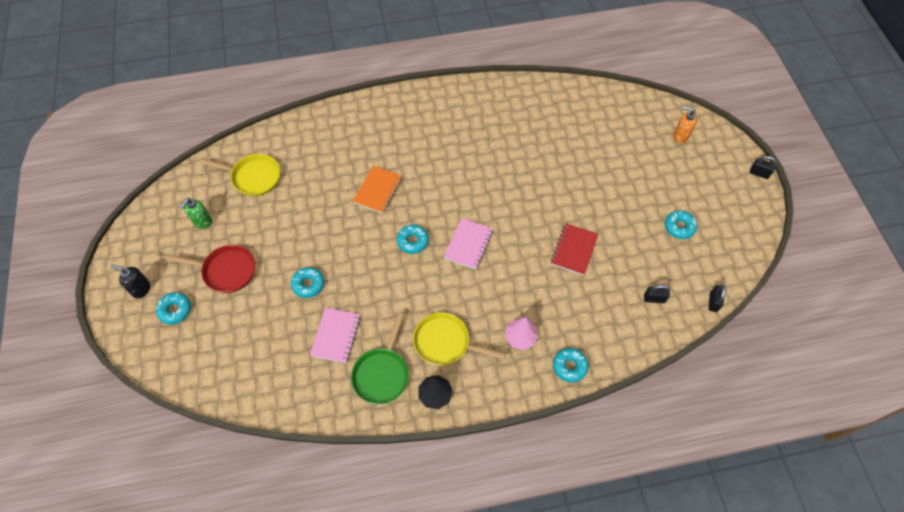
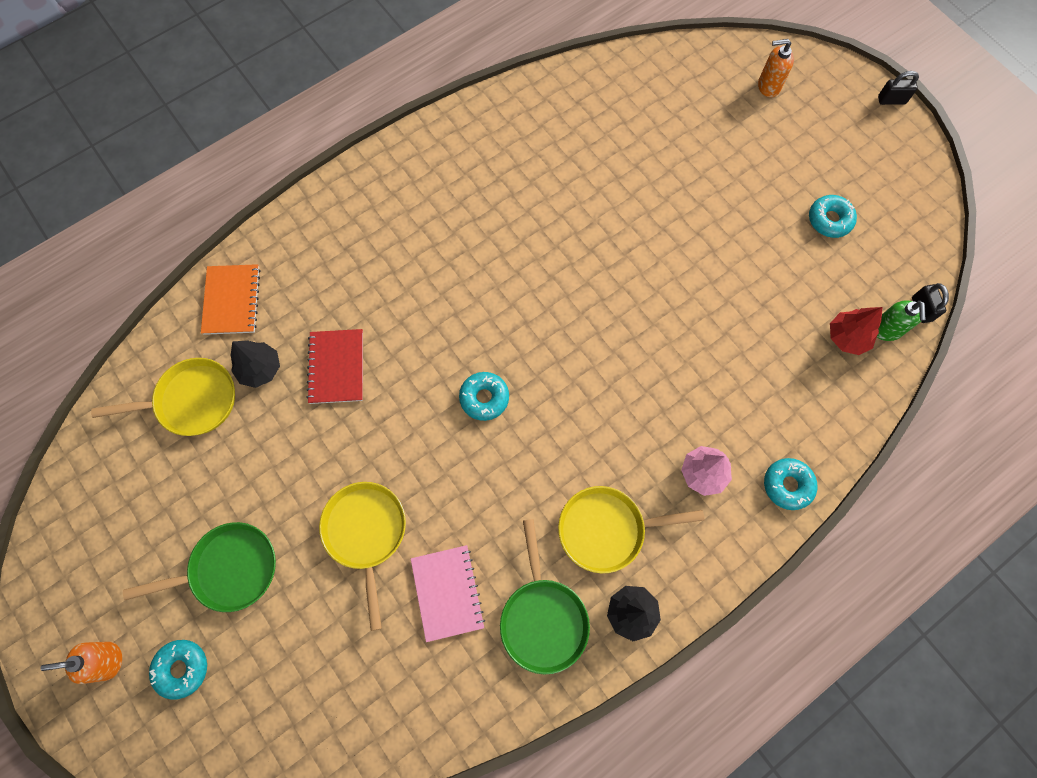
camera: 25 degrees left, 10 degrees up
black soap dispenser [110,264,150,298] -> orange soap dispenser [40,642,122,684]
red pan [166,245,255,293] -> green pan [123,522,276,612]
green soap dispenser [180,198,212,229] -> green soap dispenser moved to [877,300,926,341]
turquoise donut [291,267,324,298] -> yellow pan [319,482,406,631]
orange notebook [353,166,402,214] -> orange notebook moved to [201,264,261,335]
pink notebook [444,218,493,270] -> none
red notebook [551,223,598,275] -> red notebook moved to [306,329,363,404]
black padlock [644,285,670,303] -> red tree [830,307,882,355]
none -> black tree [230,341,280,388]

